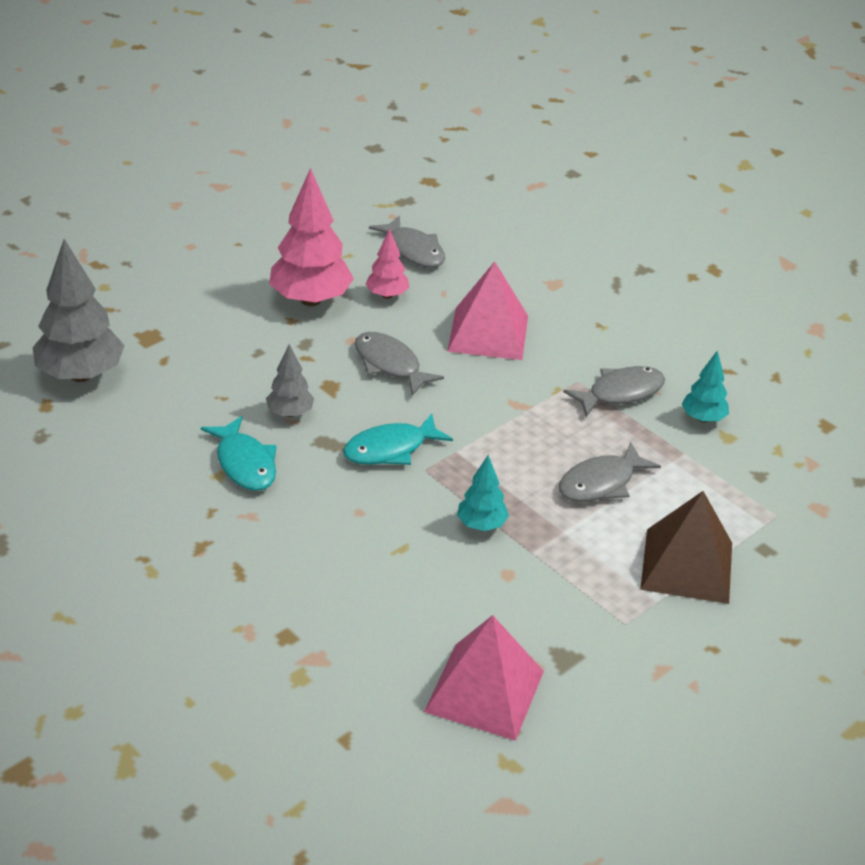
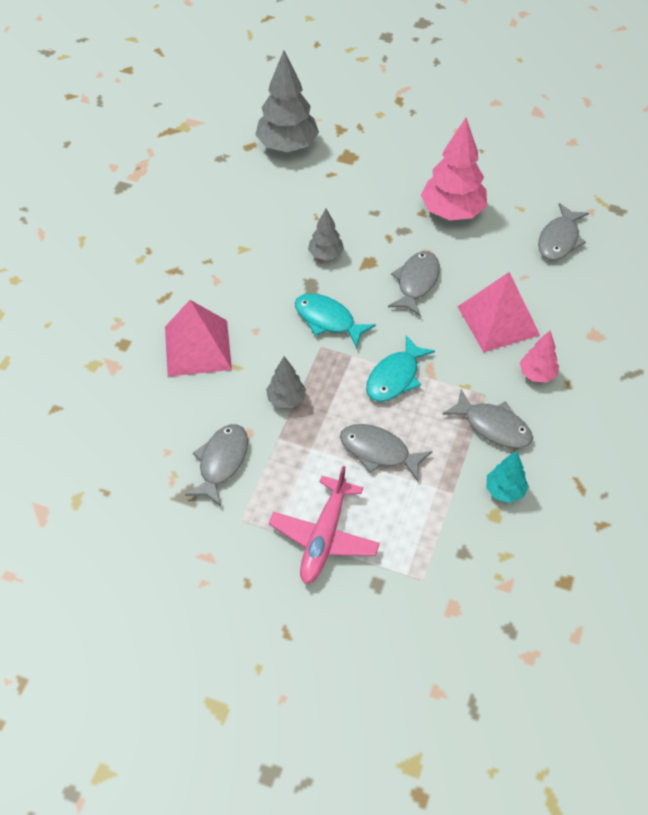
camera: 65 degrees right, 15 degrees up
turquoise fish [201,416,277,491] -> turquoise fish moved to [366,335,435,402]
pink tree [366,229,409,299] -> pink tree moved to [520,331,559,383]
pink pyramid [424,615,544,741] -> pink pyramid moved to [165,300,232,377]
turquoise tree [457,455,509,531] -> grey tree [266,356,306,408]
brown pyramid [640,491,732,604] -> pink plane [269,466,380,584]
none -> grey fish [185,424,248,506]

